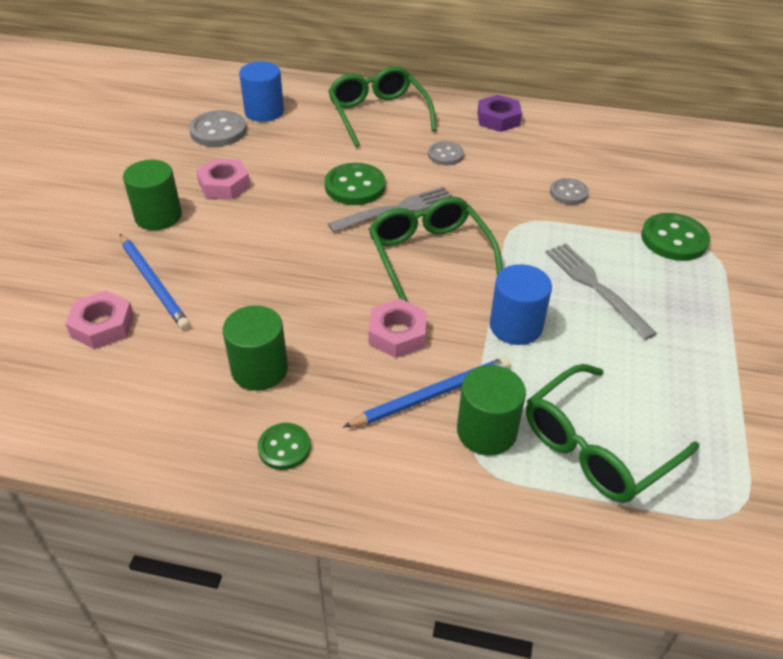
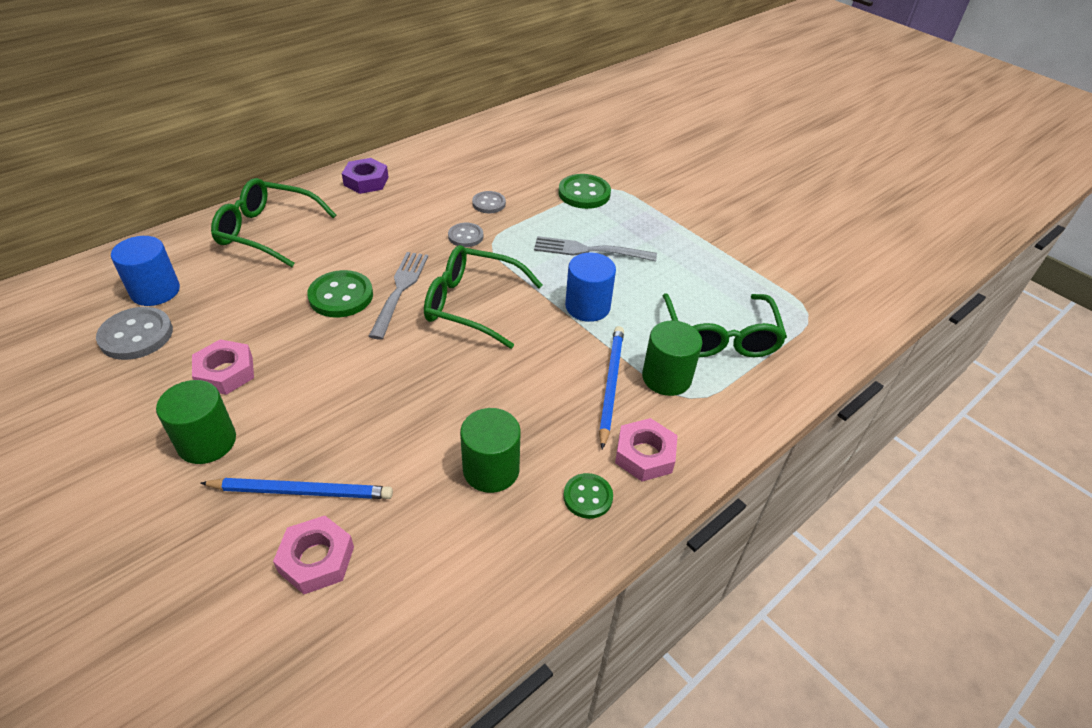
camera: 55 degrees left, 0 degrees up
pink nut [368,299,427,358] -> pink nut moved to [615,418,678,482]
grey button [428,141,464,165] -> grey button moved to [448,223,483,247]

